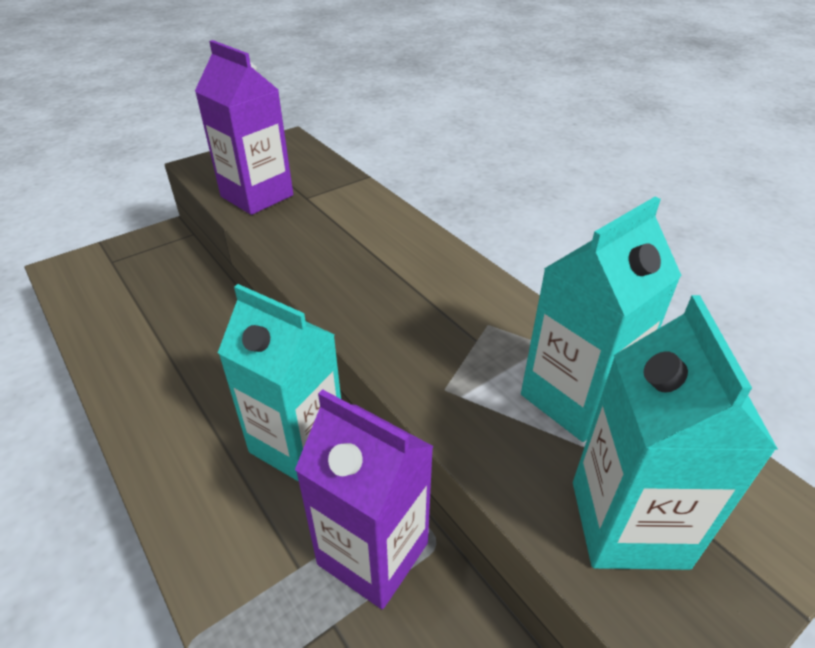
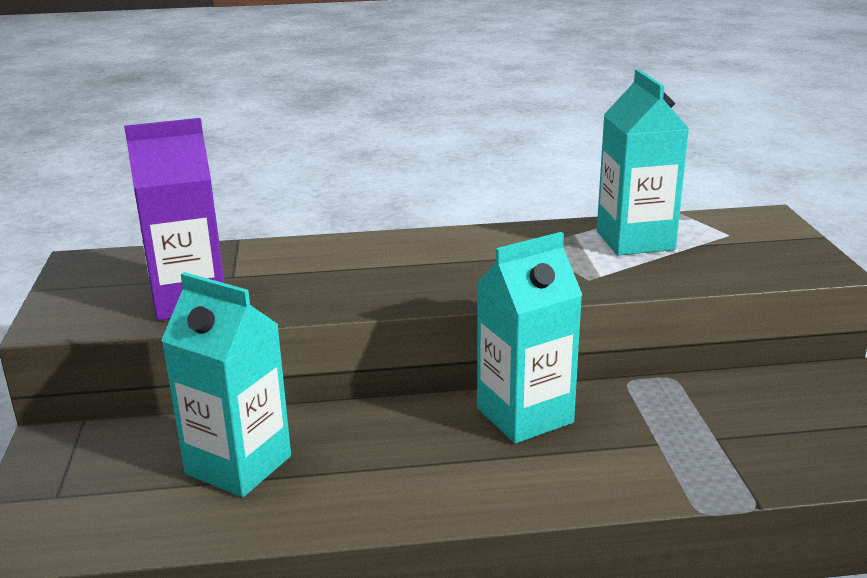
camera: 60 degrees left, 15 degrees down
purple carton [295,389,434,609] -> none
turquoise carton [573,295,778,570] -> turquoise carton moved to [161,272,291,497]

